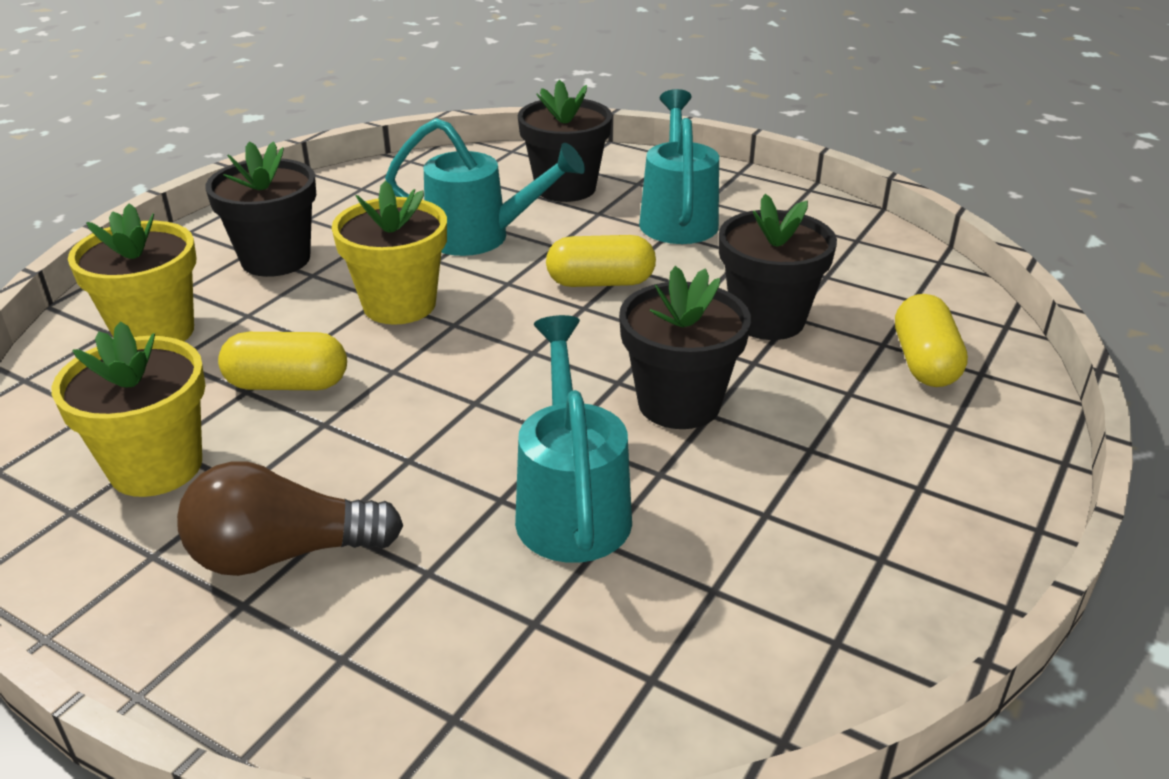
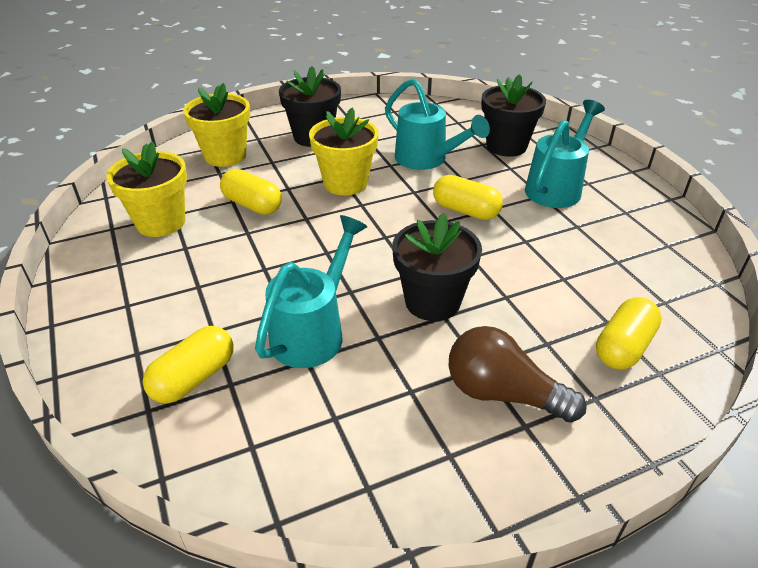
camera: 35 degrees right, 5 degrees up
brown light bulb [177,461,403,576] -> brown light bulb moved to [449,326,587,422]
black flower pot [719,194,837,340] -> none
none -> yellow capsule [143,326,234,404]

